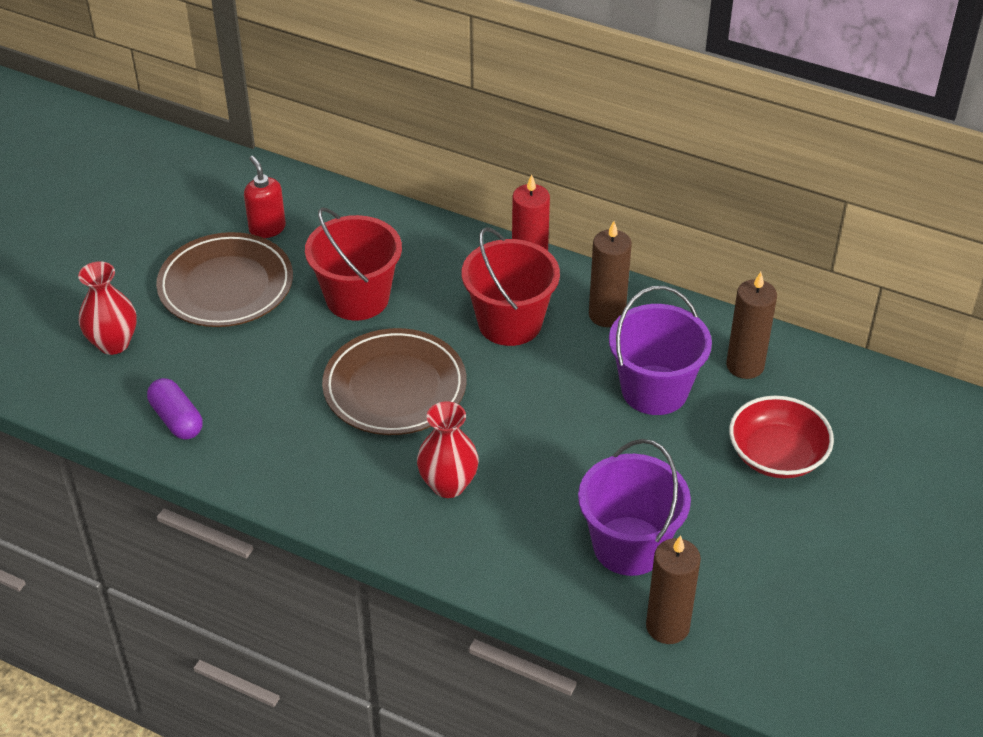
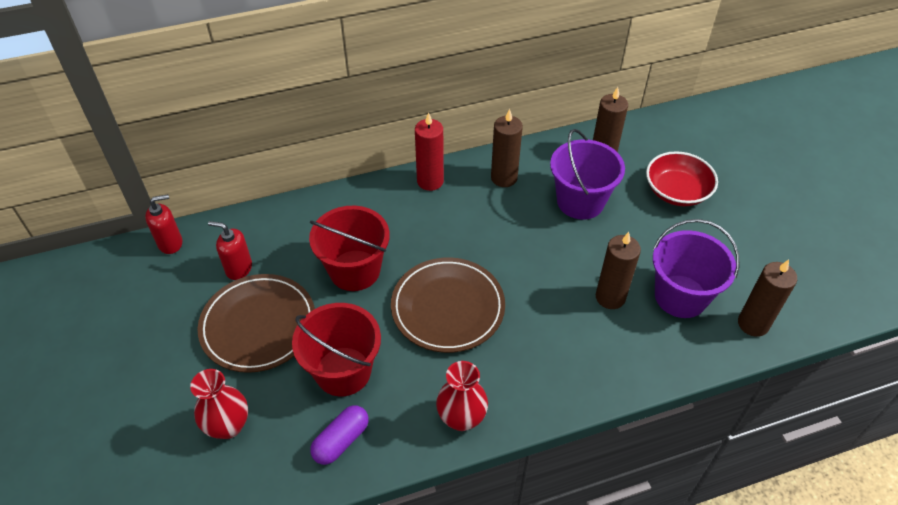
camera: 45 degrees left, 5 degrees up
purple capsule [147,378,203,440] -> purple capsule turned 60 degrees counterclockwise [310,405,369,465]
red vase [417,401,479,498] -> red vase moved to [436,361,488,431]
red bucket [462,227,560,346] -> red bucket moved to [292,303,381,396]
none -> red soap dispenser [145,194,182,254]
none -> brown candle [596,232,641,309]

